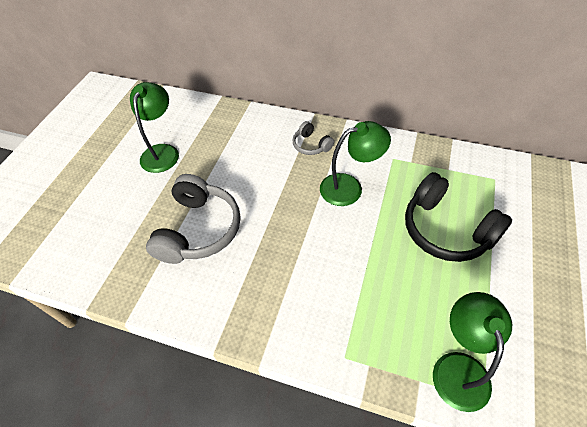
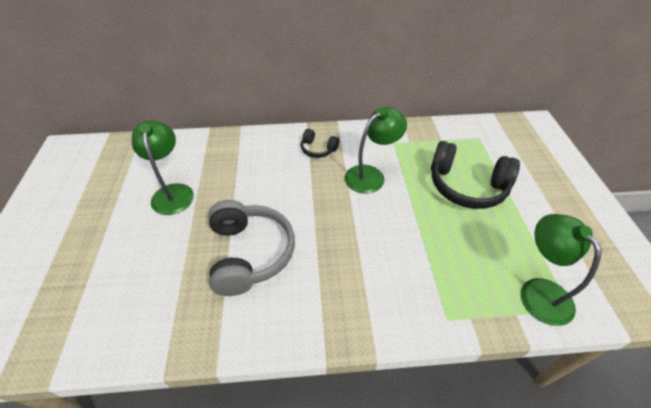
camera: 25 degrees left, 5 degrees down
grey headphones [292,121,334,155] -> black headphones [300,129,339,158]

